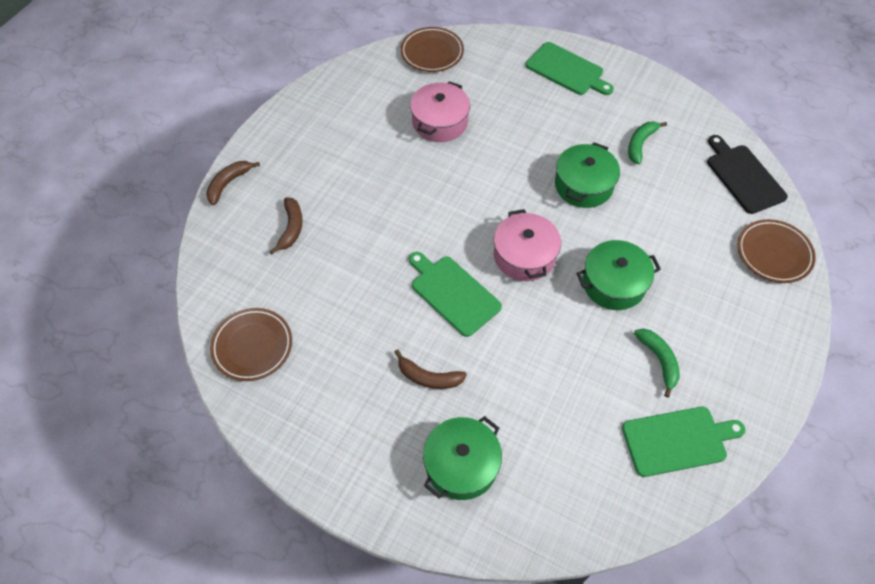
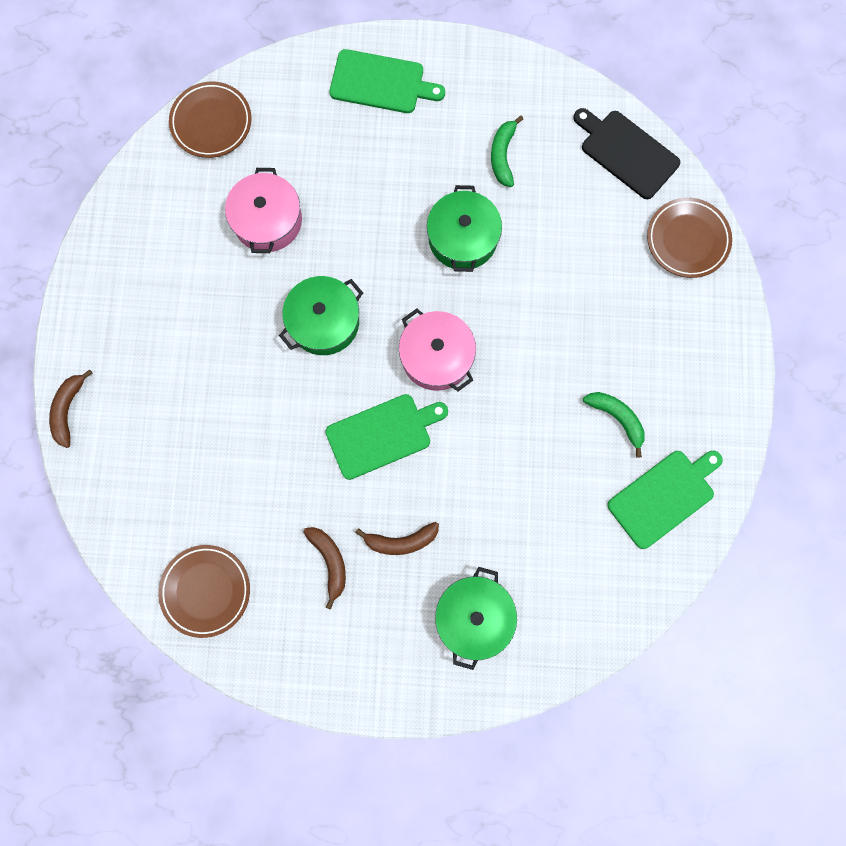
camera: 25 degrees left, 20 degrees up
brown banana [269,197,303,254] -> brown banana moved to [303,527,346,610]
green cutting board [409,252,502,337] -> green cutting board turned 135 degrees clockwise [325,394,448,480]
green pot [577,240,661,310] -> green pot moved to [279,276,363,355]

